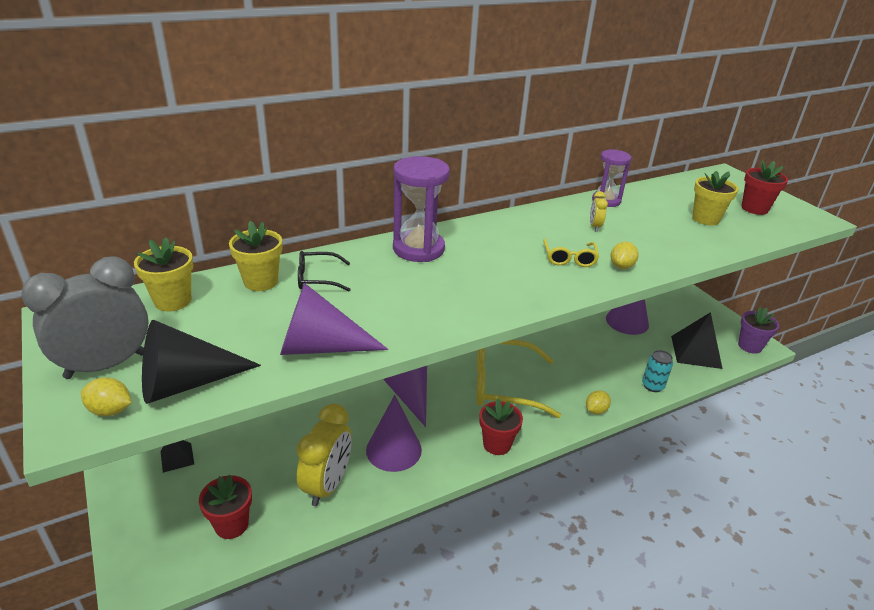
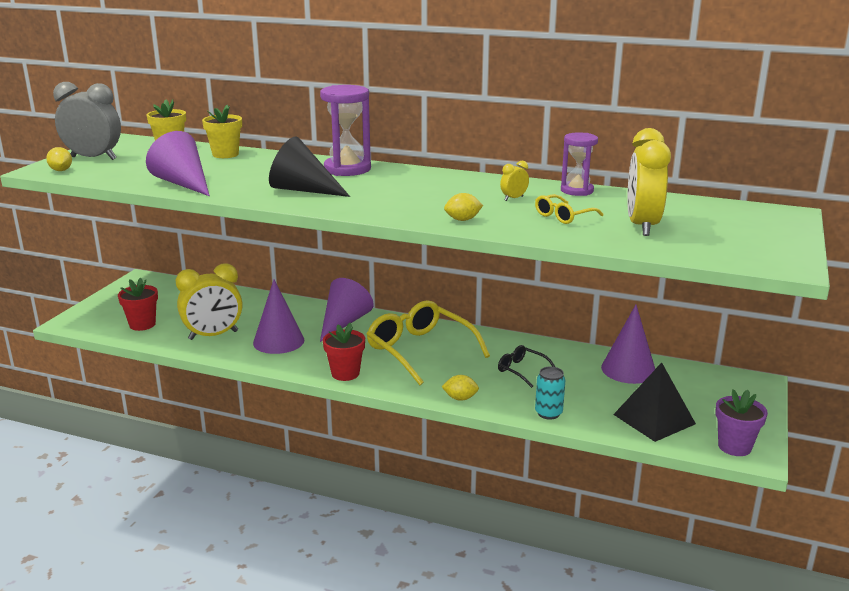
camera: 50 degrees right, 10 degrees down
black cone [142,320,261,404] -> black cone moved to [269,137,350,197]
black pyramid [161,440,194,473] -> none
black glasses [298,251,351,292] -> black glasses moved to [498,345,555,388]
yellow glasses [543,239,599,267] -> yellow glasses moved to [535,194,603,224]
yellow flower pot [692,171,739,225] -> yellow clock [627,128,671,236]
red flower pot [742,160,788,215] -> none

